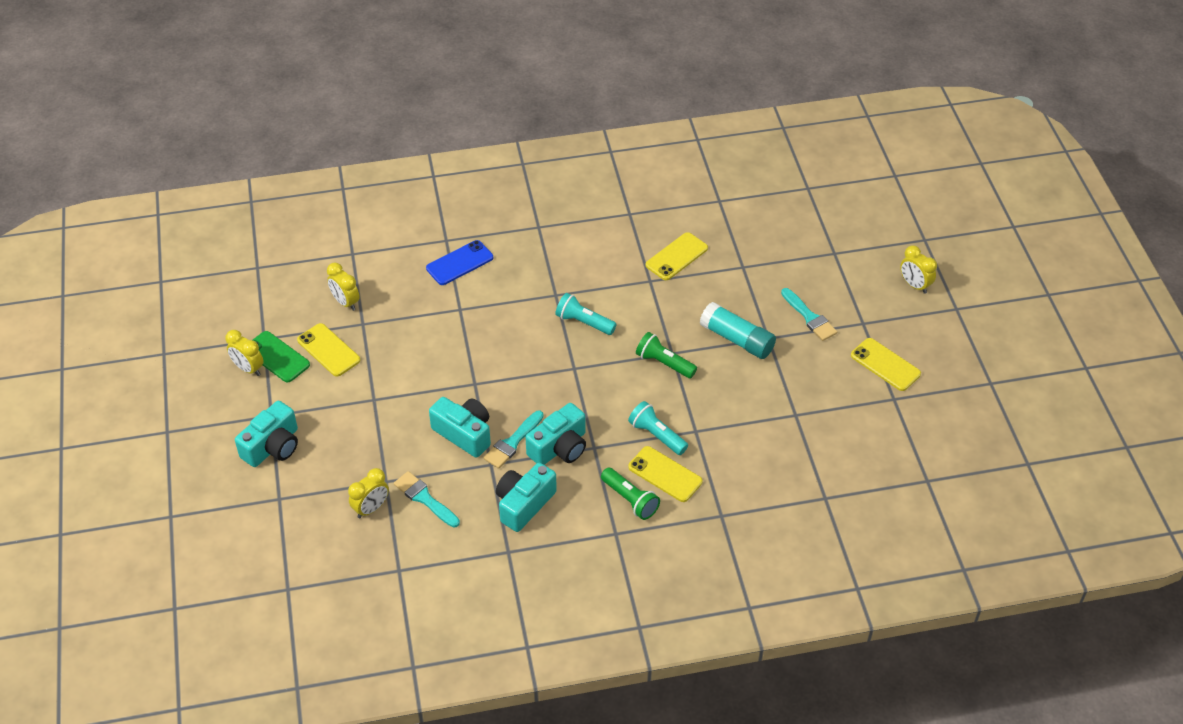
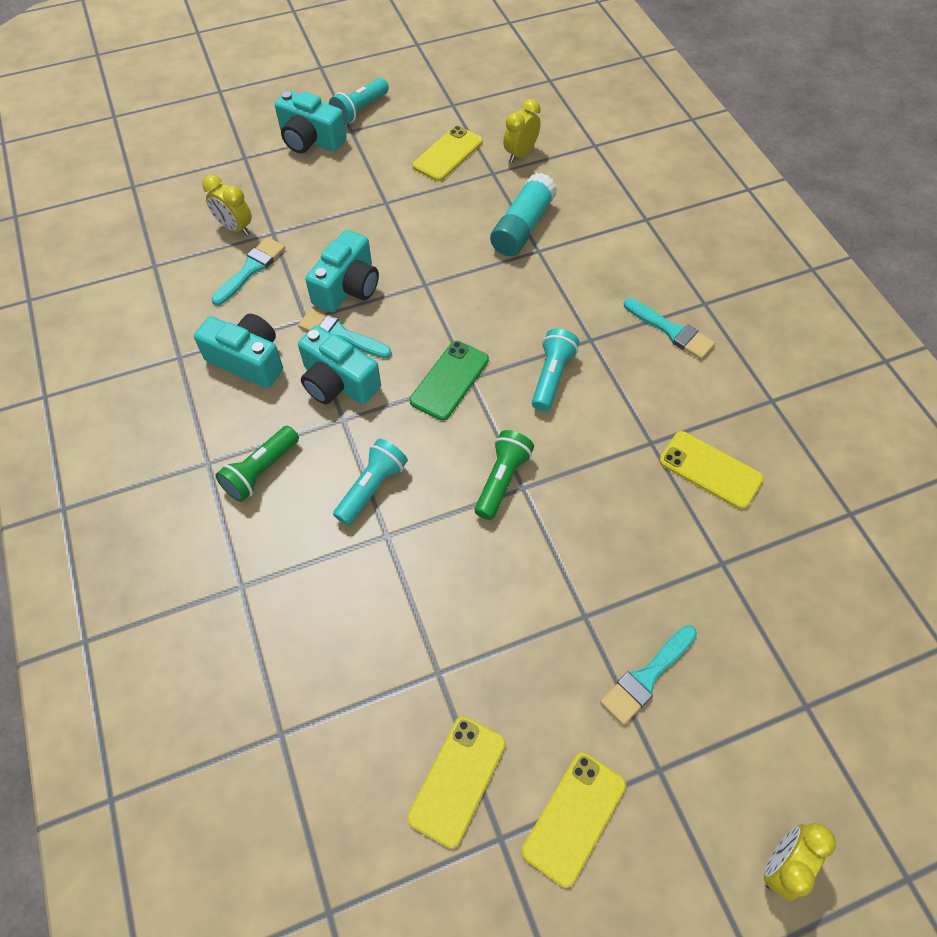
camera: 80 degrees right, 10 degrees up
yellow clock [225,330,264,376] -> none
green phone [253,331,310,382] -> green phone moved to [410,341,489,421]
blue phone [426,240,493,285] -> none
yellow phone [628,446,703,502] -> yellow phone moved to [407,716,506,849]
turquoise glue stick [700,302,776,359] -> turquoise glue stick moved to [490,173,557,256]
none -> turquoise flashlight [329,78,389,125]
none -> turquoise brush [624,298,715,359]

